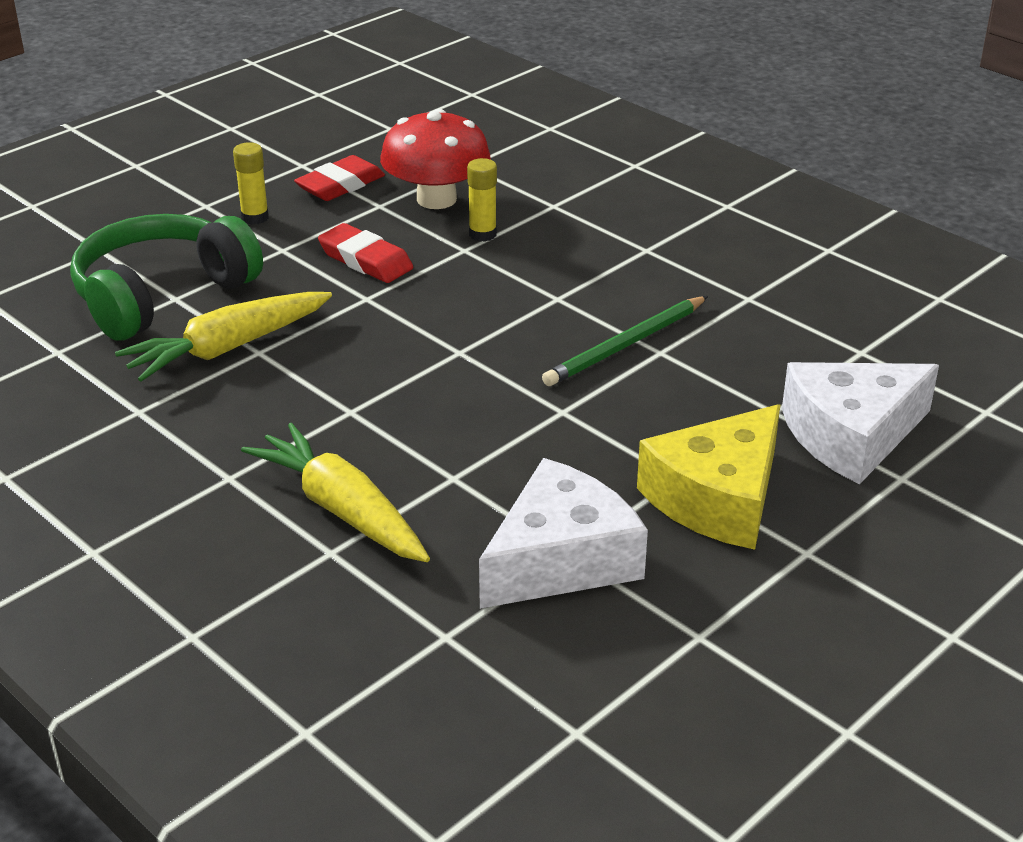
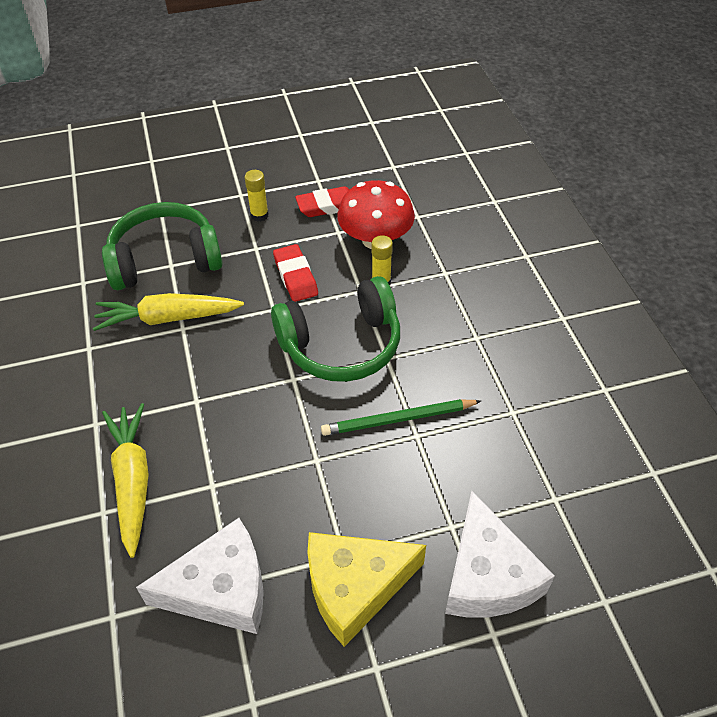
camera: 30 degrees right, 15 degrees up
white cheese [782,362,939,484] -> white cheese turned 105 degrees counterclockwise [445,491,554,618]
none -> green headphones [271,276,400,382]

